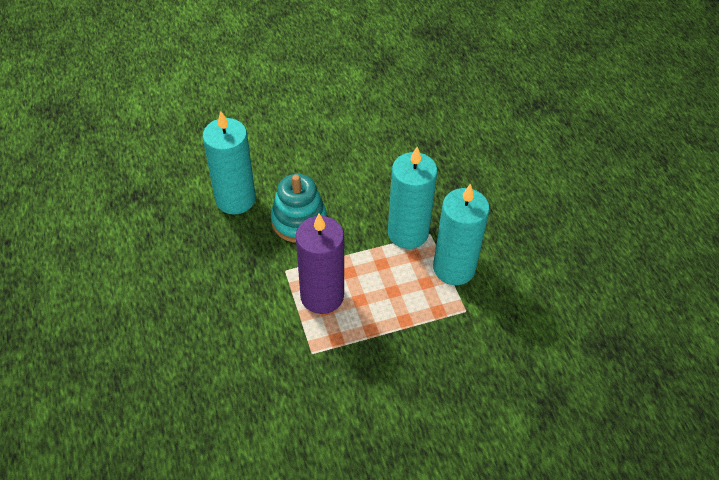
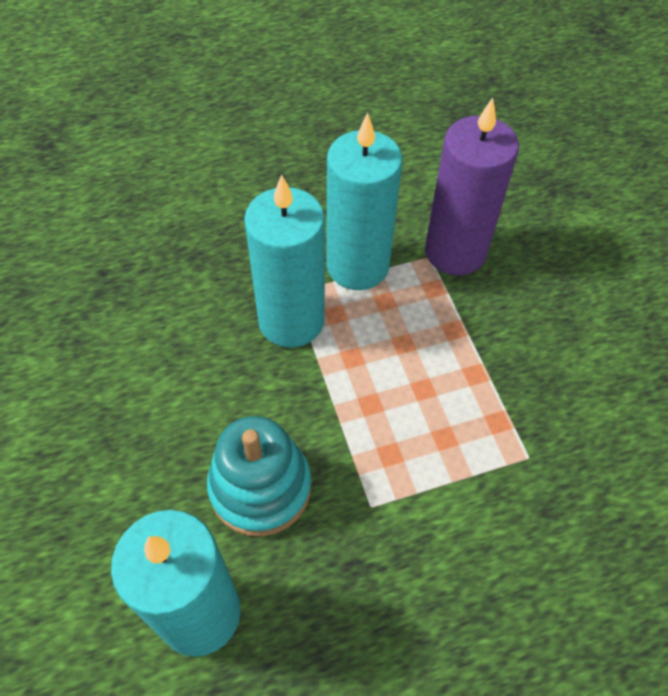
camera: 90 degrees left, 5 degrees up
purple candle [296,213,344,314] -> purple candle moved to [425,98,519,275]

